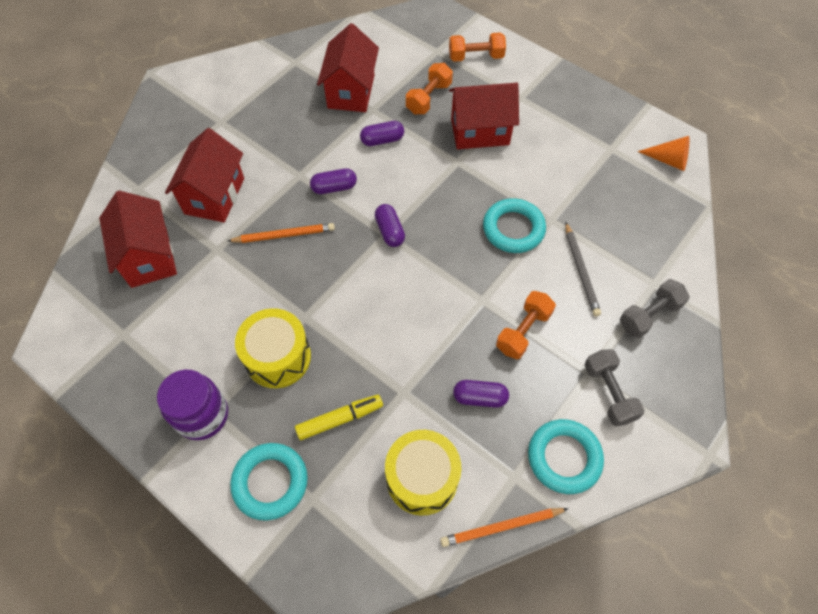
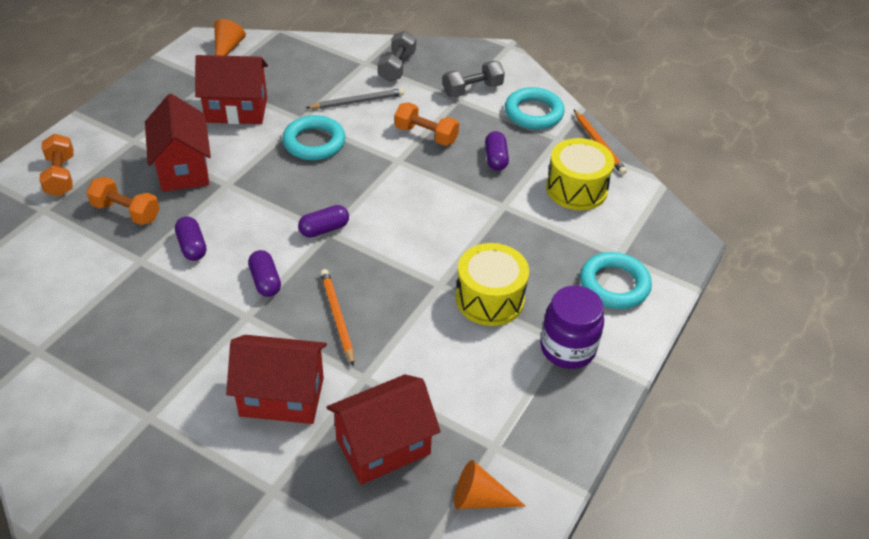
camera: 100 degrees left, 15 degrees down
yellow marker [295,394,383,440] -> none
red house [317,23,379,112] -> red house moved to [195,55,268,124]
grey dumbbell [620,279,690,338] -> grey dumbbell turned 60 degrees clockwise [378,31,416,82]
none -> orange cone [454,460,526,509]

